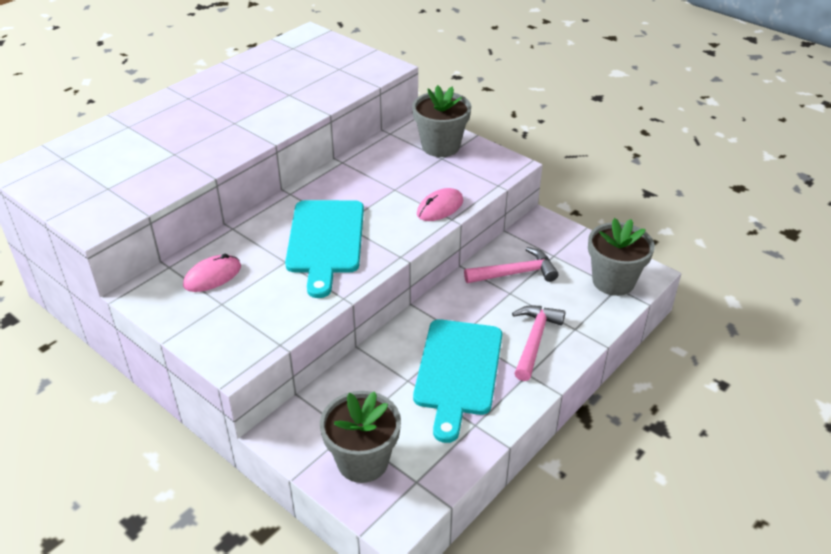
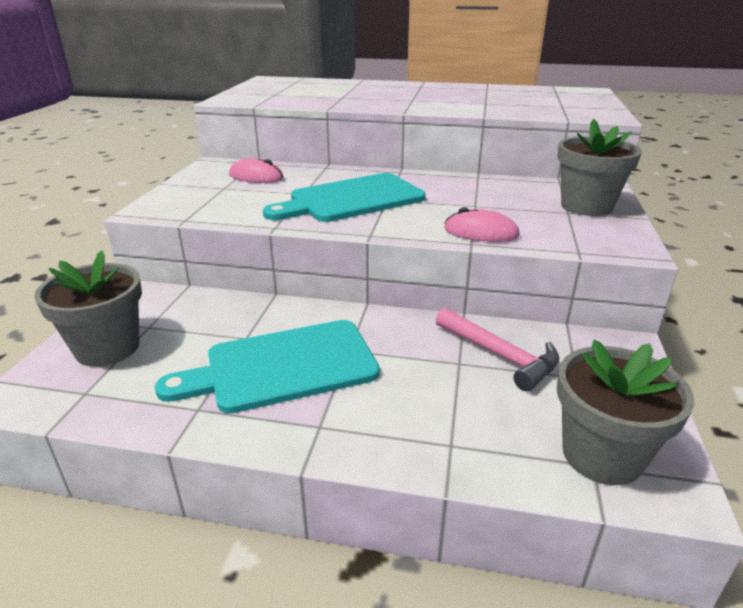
camera: 60 degrees right, 10 degrees down
pink hammer [512,305,565,381] -> none

